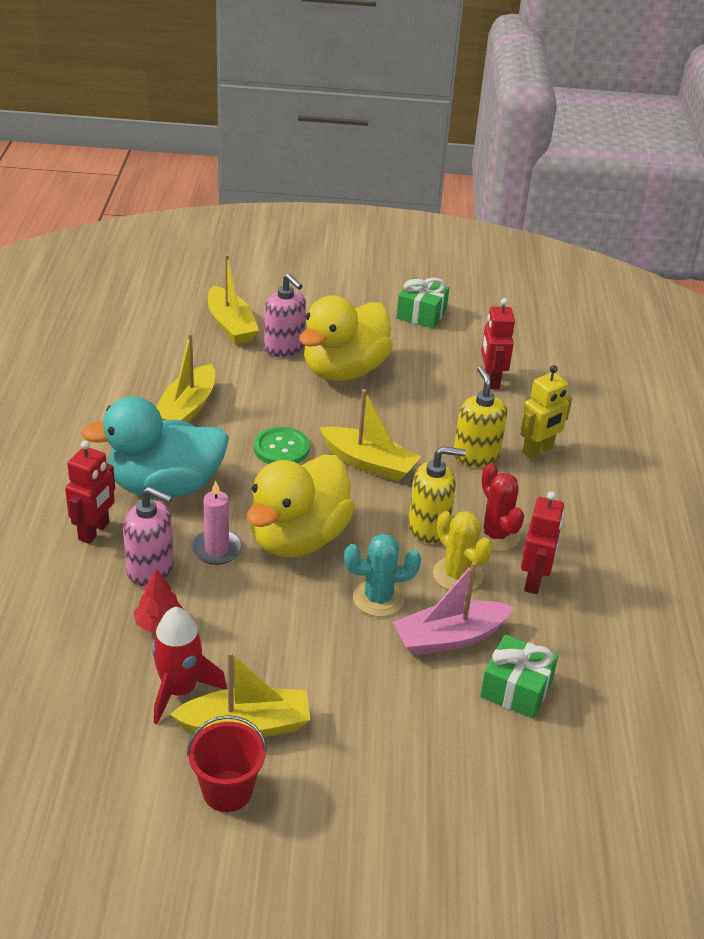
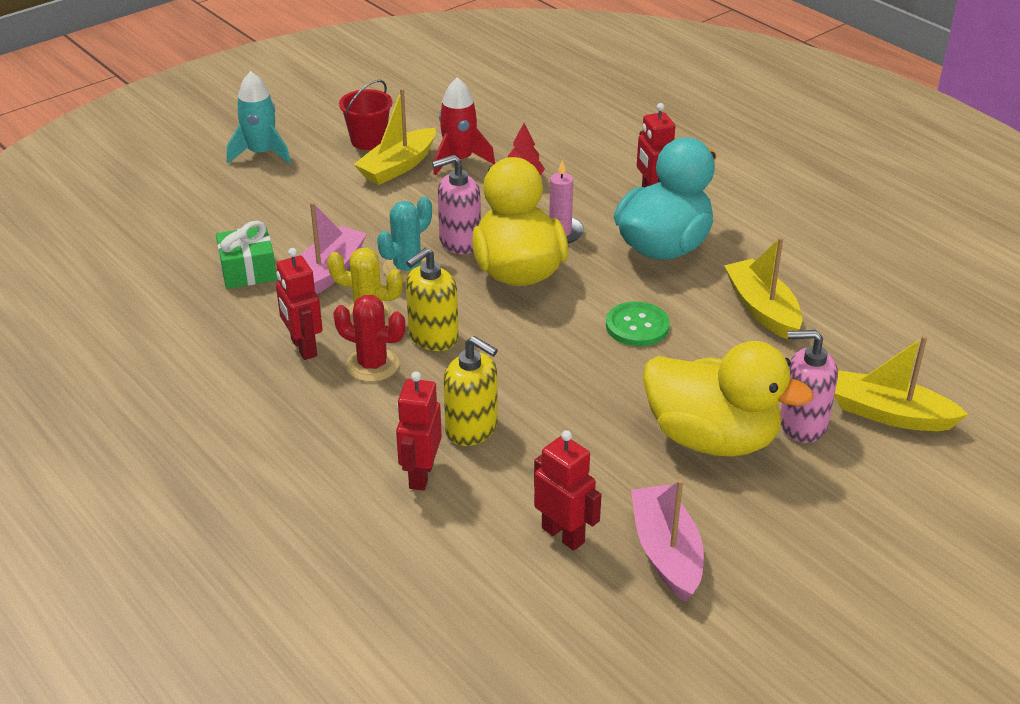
camera: 140 degrees right, 0 degrees up
pink soap dispenser [123,487,174,586] -> pink soap dispenser moved to [432,155,481,254]
yellow duck [299,296,393,381] -> yellow duck turned 120 degrees clockwise [643,341,814,457]
yellow boat [320,389,421,482] -> none
green gift [396,277,449,328] -> none
yellow robot [520,365,572,459] -> red robot [396,371,442,491]
none -> turquoise rocket [227,71,291,164]
none -> pink boat [631,479,704,602]

